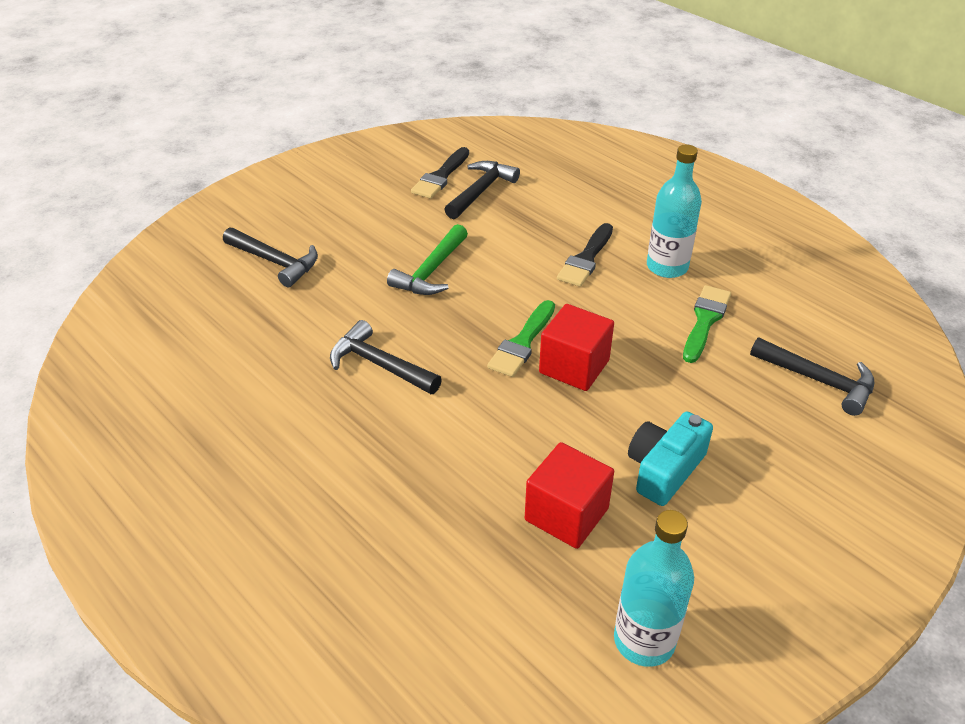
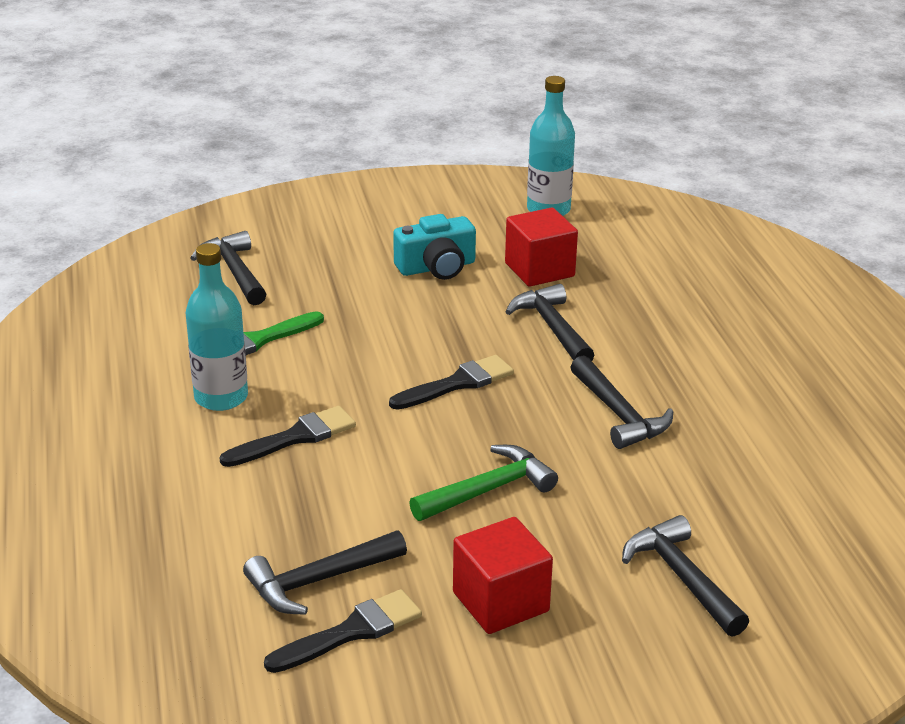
camera: 150 degrees left, 10 degrees down
green brush [487,300,555,377] -> black brush [389,355,514,410]
red cube [539,304,614,391] -> red cube moved to [453,517,553,634]
none -> black hammer [506,284,594,361]

